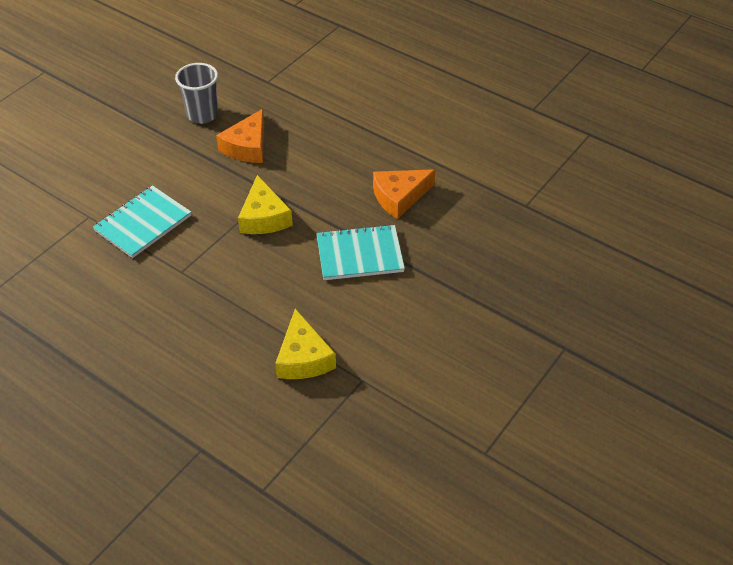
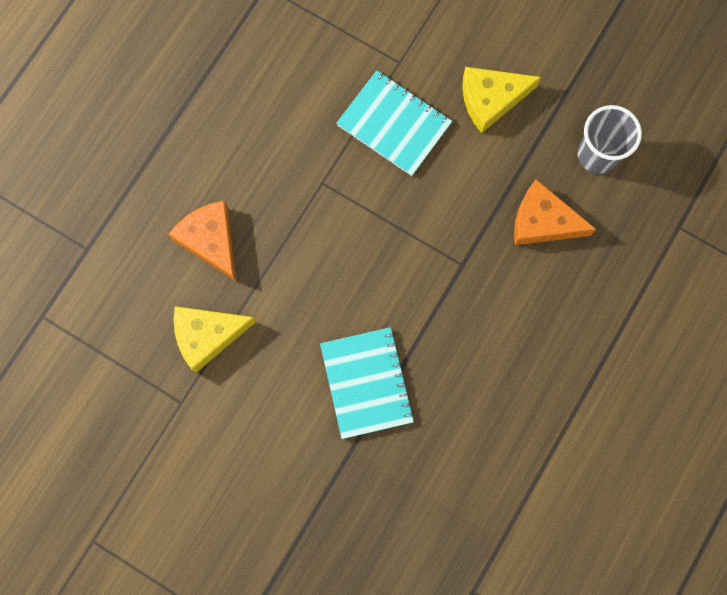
camera: 85 degrees right, 30 degrees up
yellow cheese [238,175,293,234] -> yellow cheese moved to [462,67,541,133]
orange cheese [373,169,435,219] -> orange cheese moved to [168,200,237,282]

